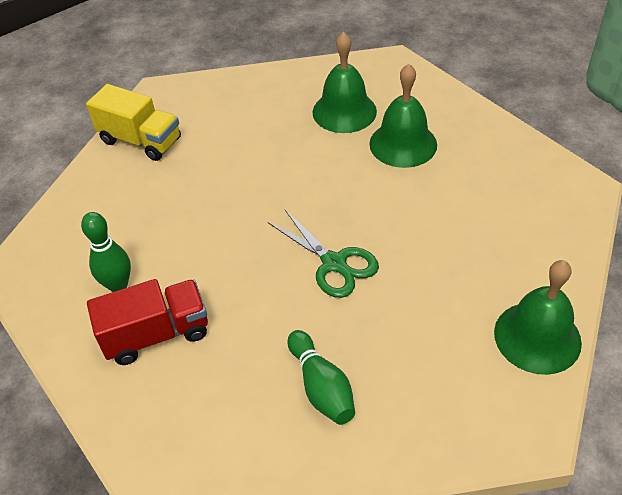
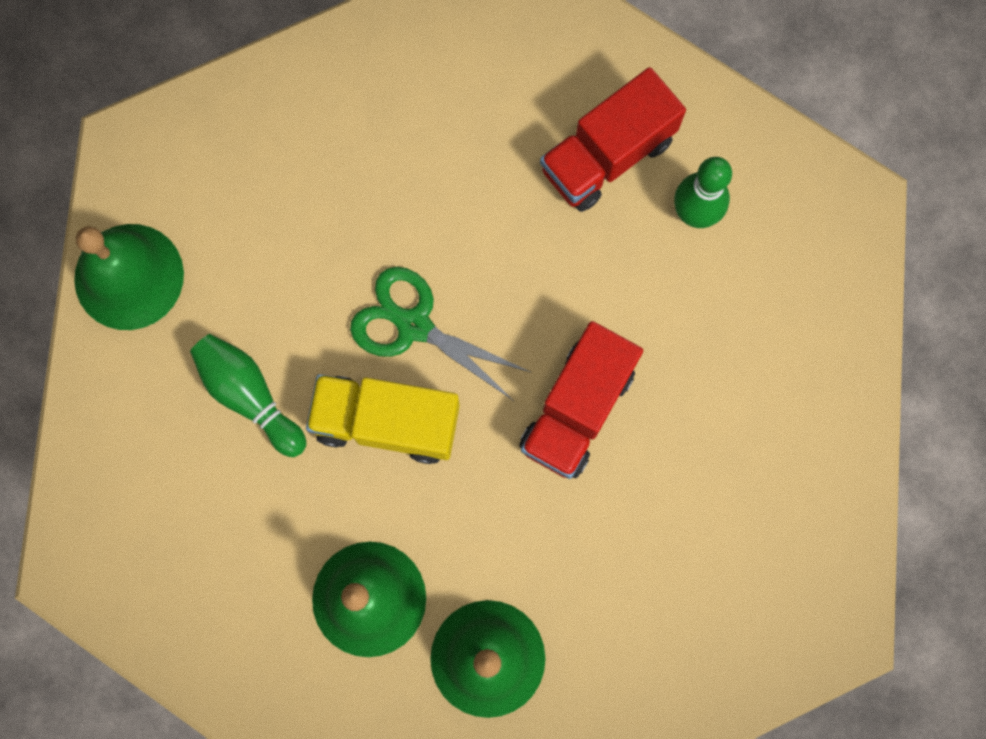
camera: 160 degrees right, 30 degrees up
yellow truck [86,84,181,161] -> yellow truck moved to [306,374,460,464]
green bowling pin [287,330,355,425] -> green bowling pin moved to [190,334,307,457]
none -> red truck [519,321,643,479]

